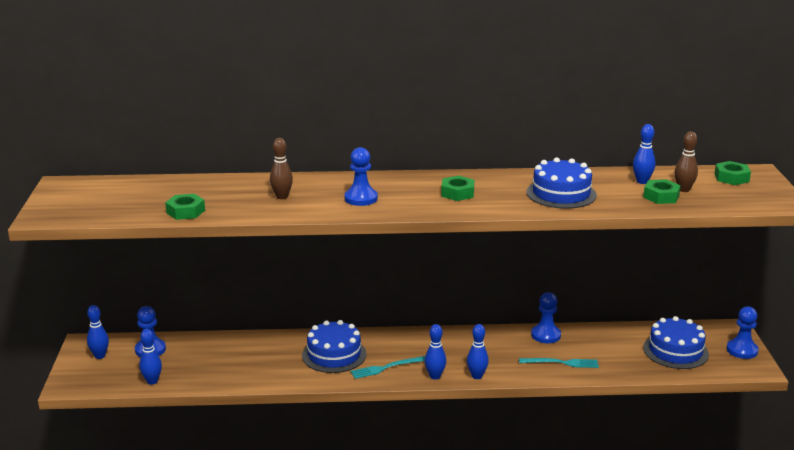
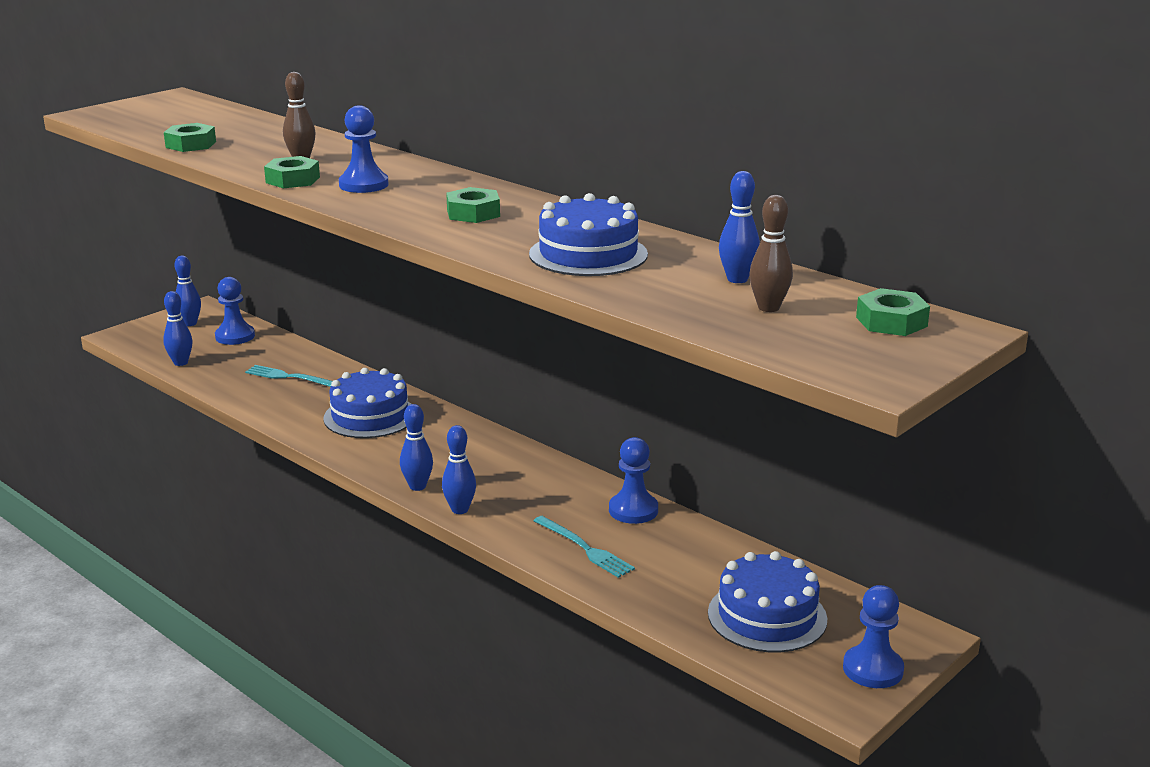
camera: 45 degrees right, 0 degrees up
turquoise fork [351,356,425,379] -> turquoise fork moved to [245,365,332,387]
green nut [643,179,681,204] -> green nut moved to [264,156,320,188]

